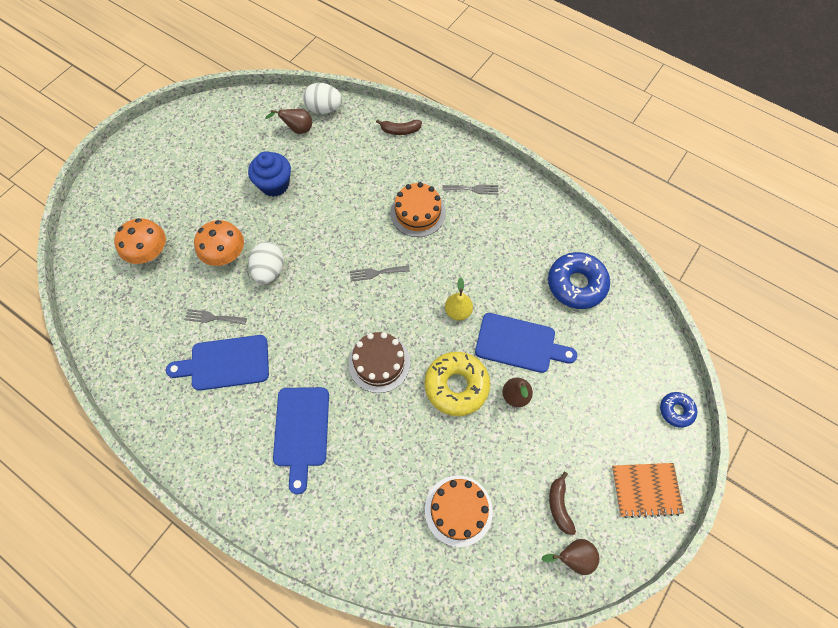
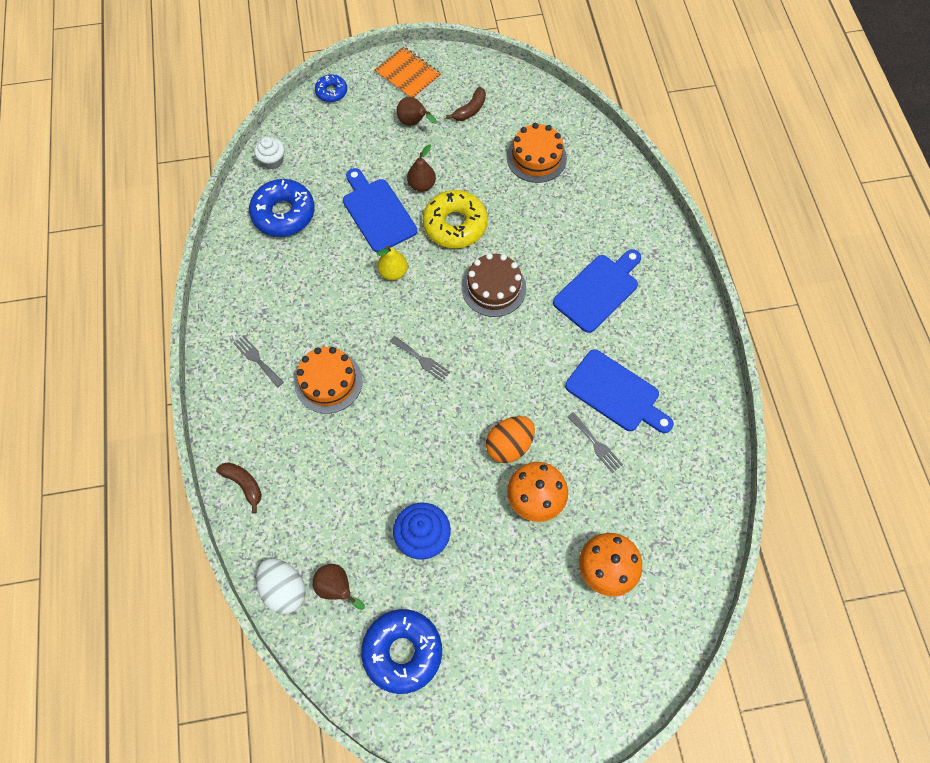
camera: 135 degrees left, 0 degrees up
white egg [248,242,284,284] -> orange egg [486,416,535,463]
brown pear [541,539,599,575] -> brown pear moved to [396,97,437,126]
none -> white cupcake [254,137,284,169]
none -> blue donut [361,609,442,694]

